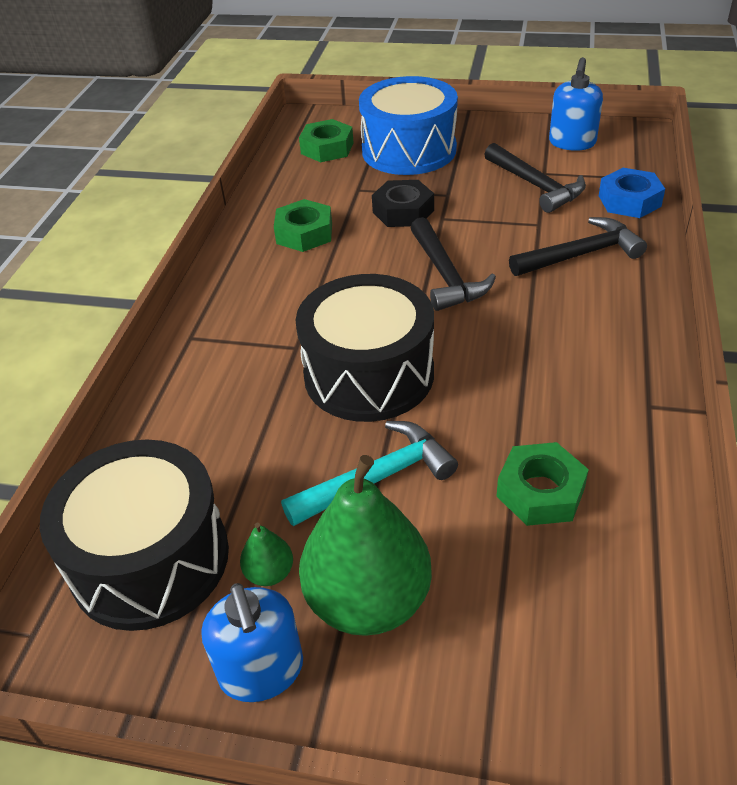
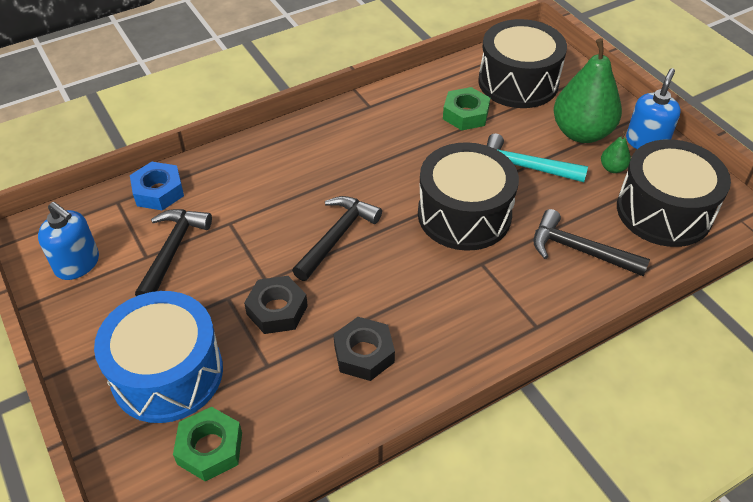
camera: 135 degrees left, 5 degrees up
green nut [274,199,332,252] -> black nut [333,317,395,381]
black hammer [509,217,647,276] -> black hammer moved to [534,209,650,276]
blue soap dispenser [549,57,603,151] -> blue soap dispenser turned 60 degrees clockwise [38,202,99,280]
none -> black drum [478,19,567,108]

